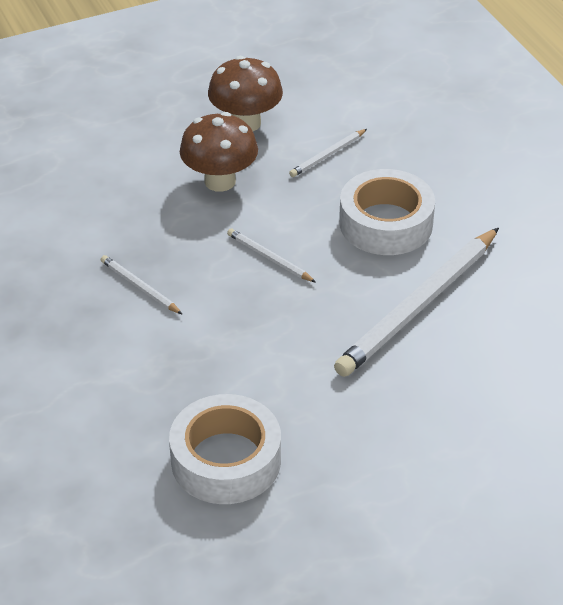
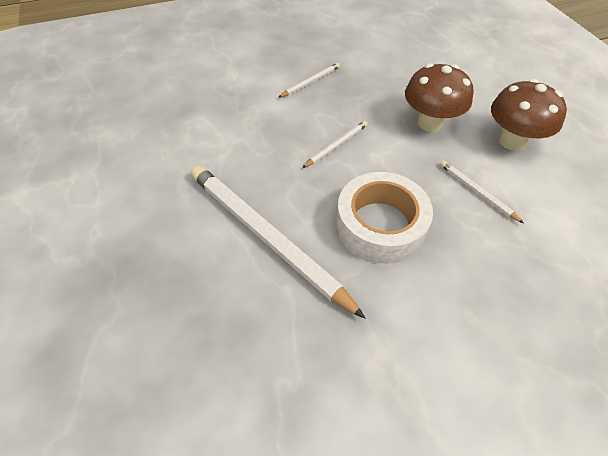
camera: 95 degrees right, 10 degrees up
white tape [169,394,281,504] -> none

